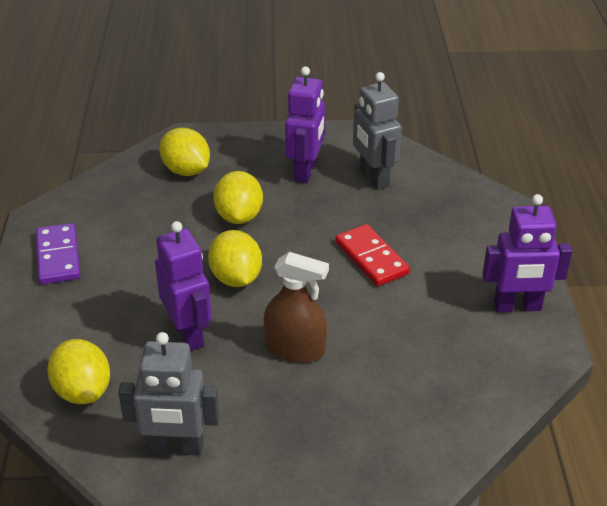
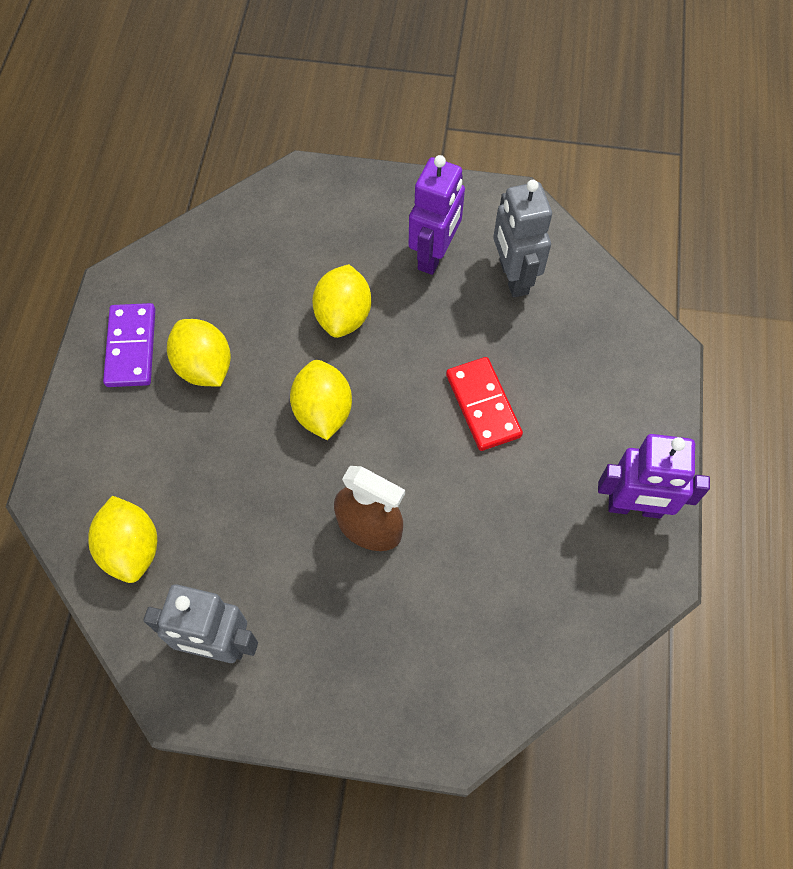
camera: 10 degrees right, 25 degrees up
purple robot [155,221,211,351] -> none
yellow lemon [159,128,210,176] -> yellow lemon moved to [167,319,231,387]

